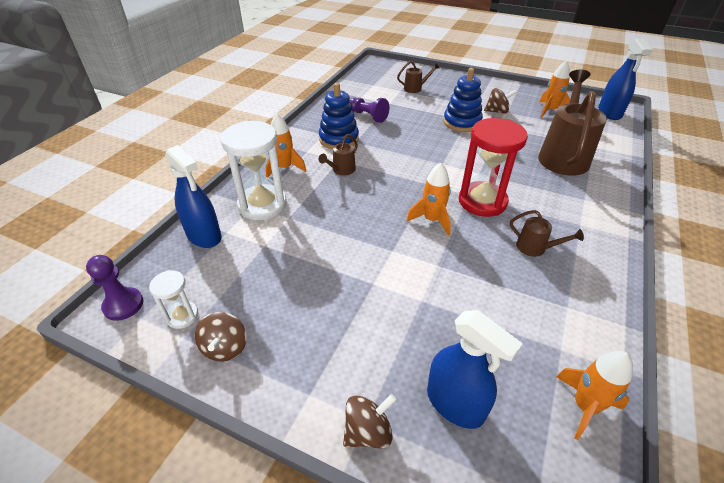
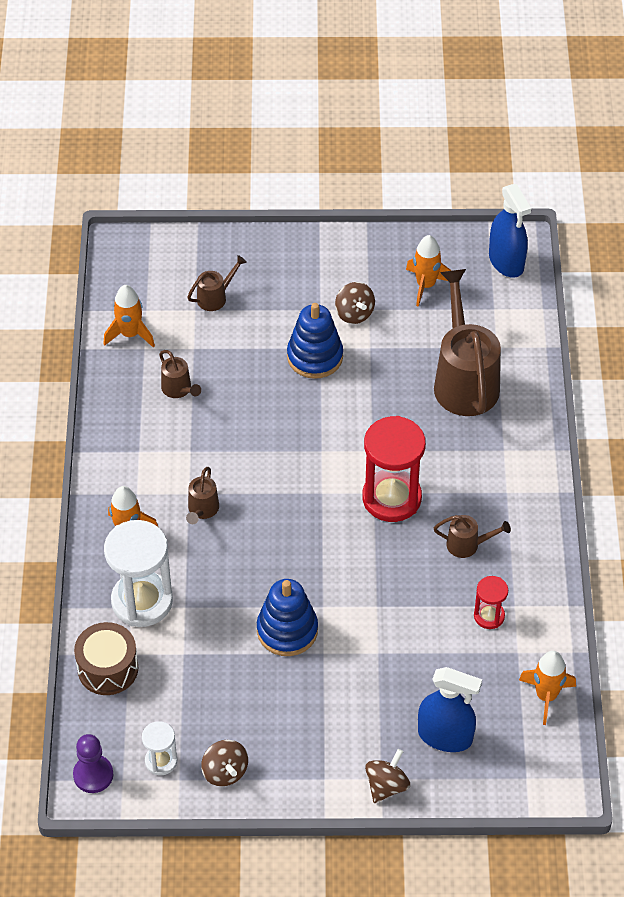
camera: 25 degrees left, 10 degrees up
blue spray bottle [165,145,222,248] -> brown drum [74,622,139,695]
blue stacking toy [319,83,359,149] -> blue stacking toy moved to [257,579,318,656]
purple pawn [349,98,389,123] -> brown watering can [159,350,201,398]
orange rocket [407,163,451,236] -> orange rocket moved to [104,285,155,348]
brown spinning top [484,88,517,114] -> brown spinning top turned 90 degrees clockwise [335,282,375,324]
none -> red hourglass [474,576,508,629]

